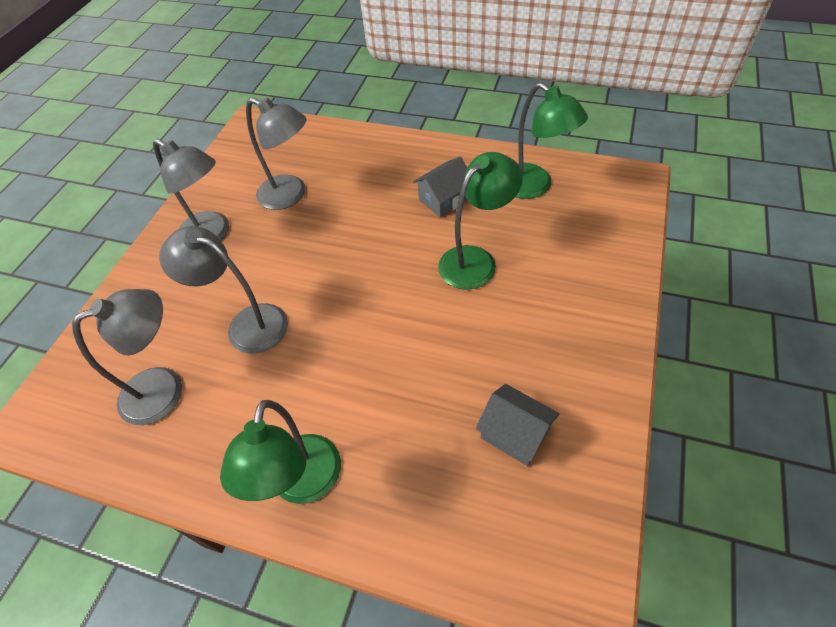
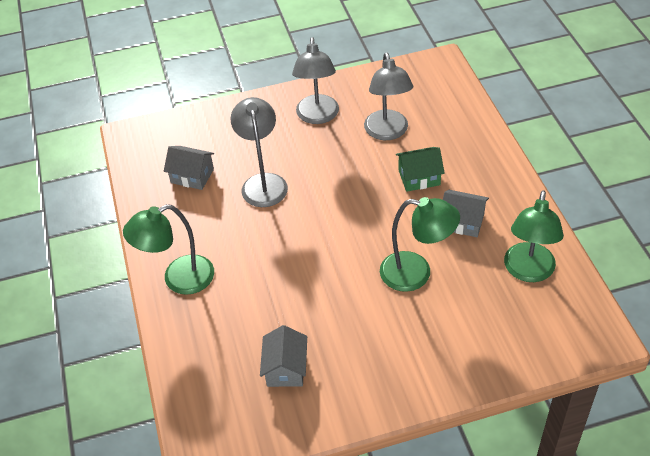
camera: 55 degrees right, 5 degrees down
grey lamp [72,289,182,425] -> grey house [164,146,214,190]
none -> green house [396,147,445,192]

